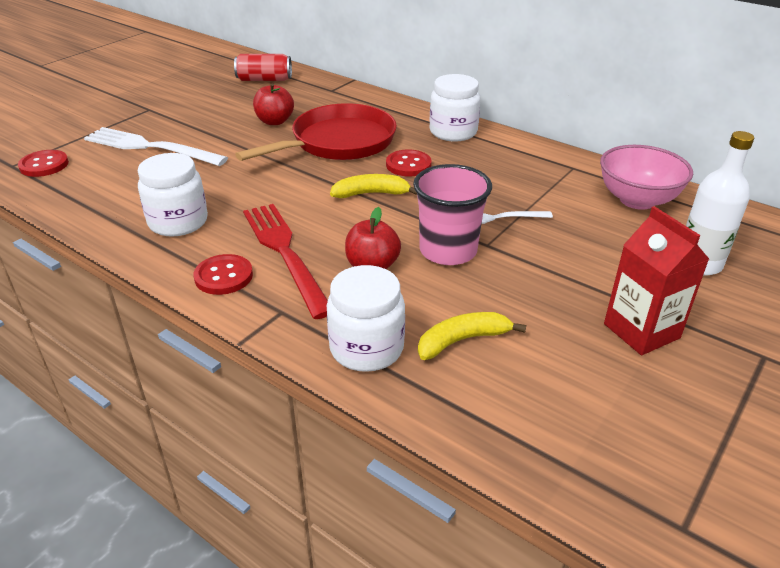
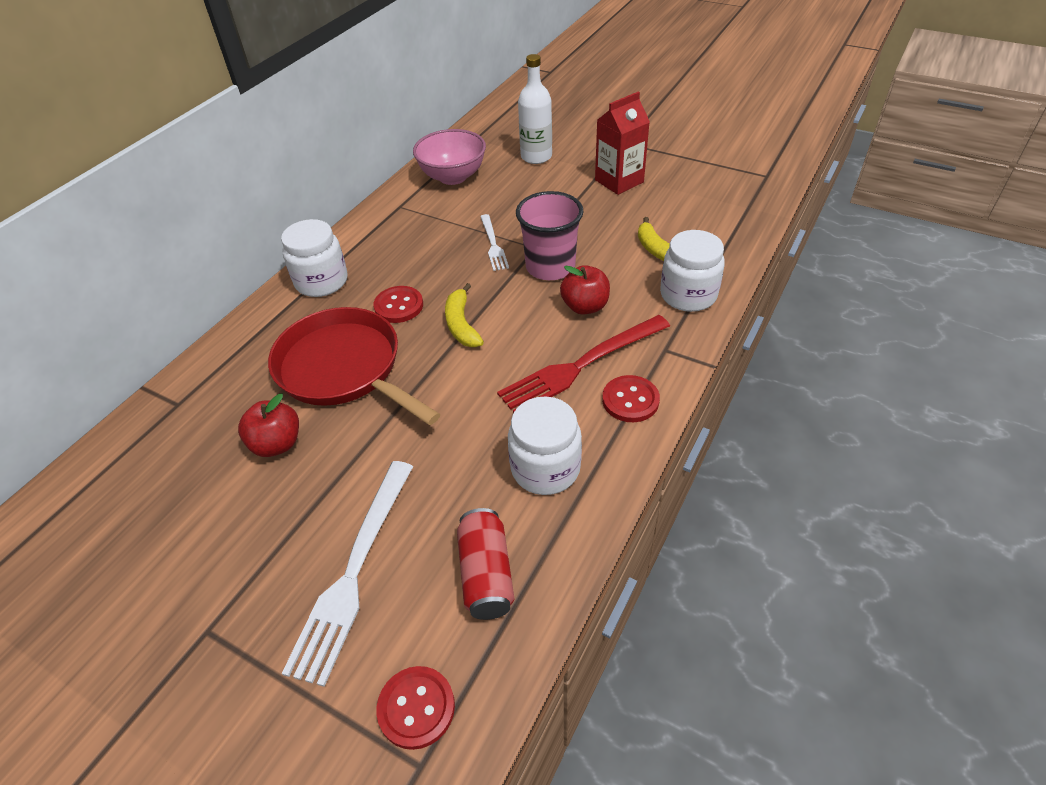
camera: 95 degrees left, 10 degrees up
red can [234,54,292,81] -> red can moved to [457,508,514,620]

